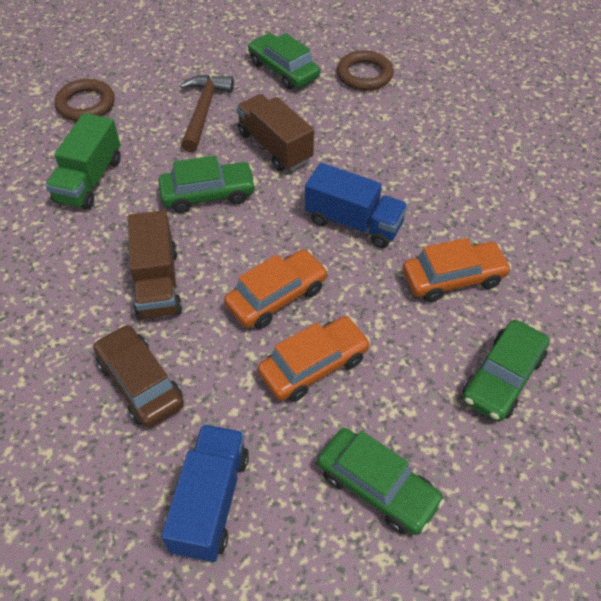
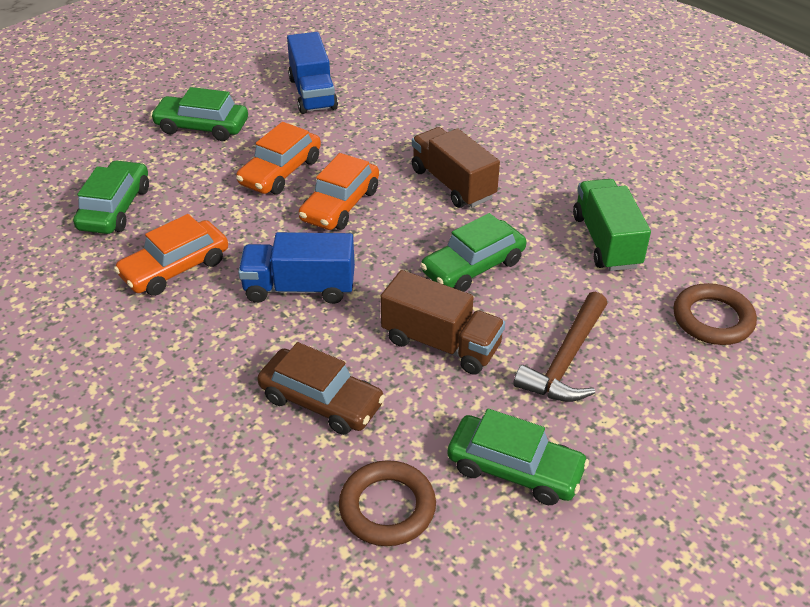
camera: 155 degrees right, 10 degrees down
brown car [93,325,184,428] -> brown car moved to [257,342,385,435]
brown hammer [180,75,234,153] -> brown hammer turned 45 degrees clockwise [513,292,607,402]

